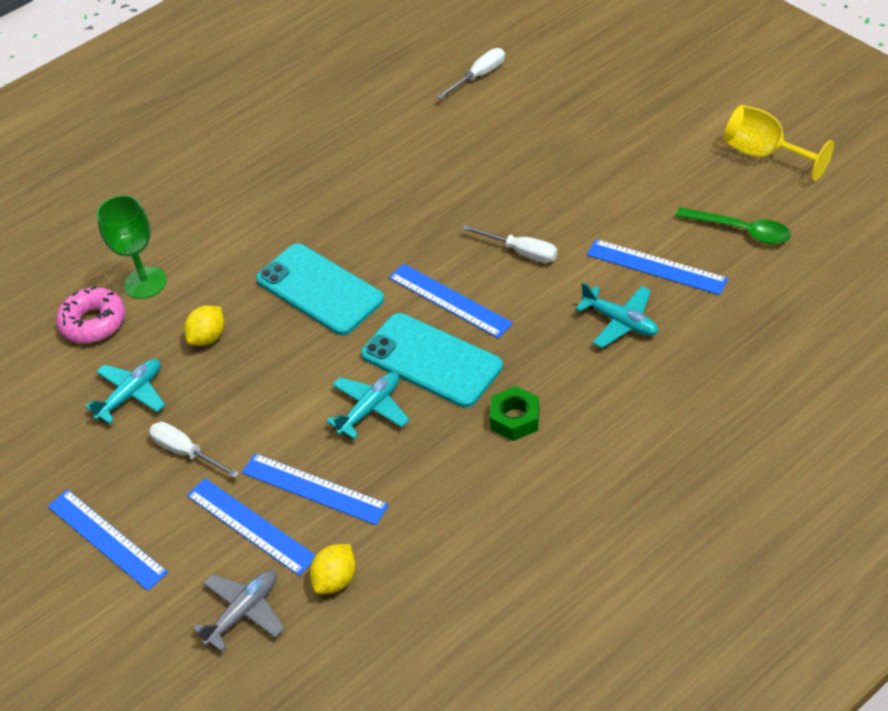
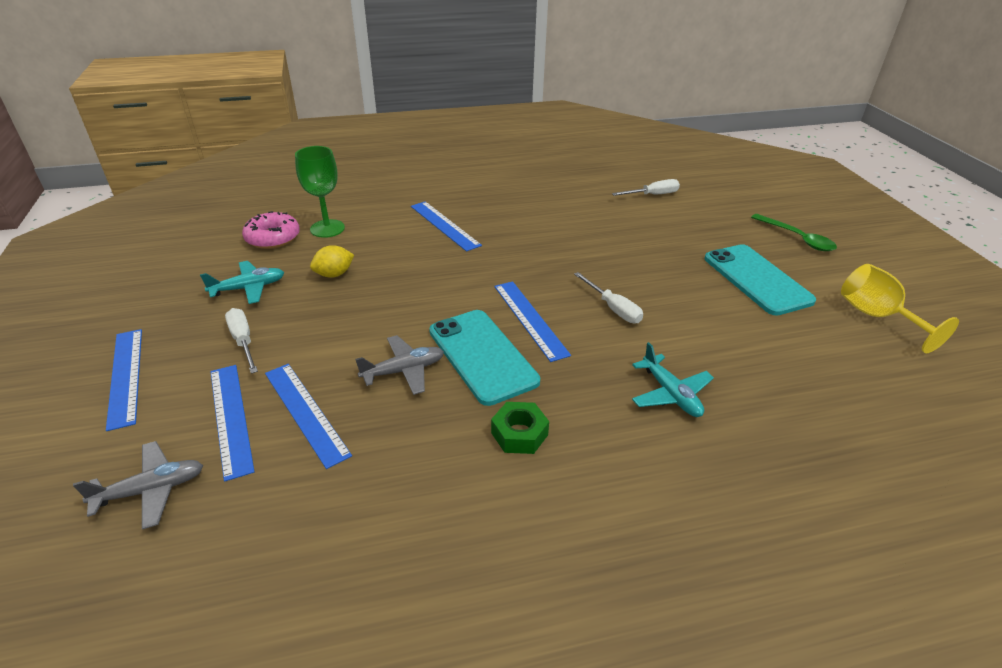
camera: 20 degrees right, 10 degrees down
turquoise phone [256,244,384,335] -> turquoise phone moved to [704,244,816,316]
yellow lemon [310,544,356,594] -> none
turquoise plane [326,372,409,439] -> grey plane [355,335,444,395]
blue ruler [587,239,728,295] -> blue ruler moved to [411,201,482,251]
green spoon [675,207,791,244] -> green spoon moved to [751,214,837,251]

